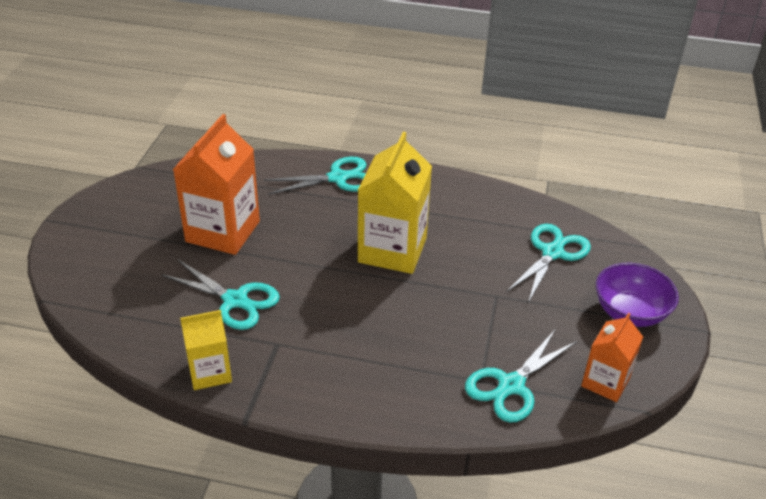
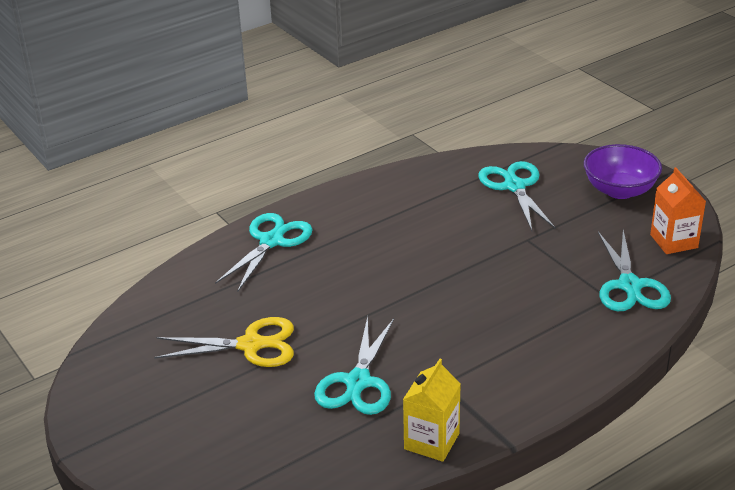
camera: 45 degrees left, 5 degrees down
turquoise scissors [161,260,280,330] -> turquoise scissors turned 120 degrees clockwise [314,316,394,415]
orange carton [173,114,260,255] -> yellow scissors [154,317,294,367]
yellow carton [358,132,432,274] -> none

